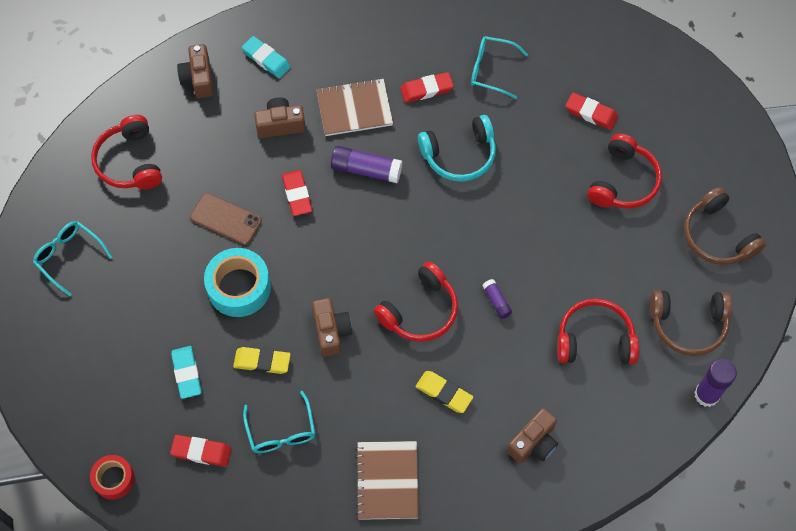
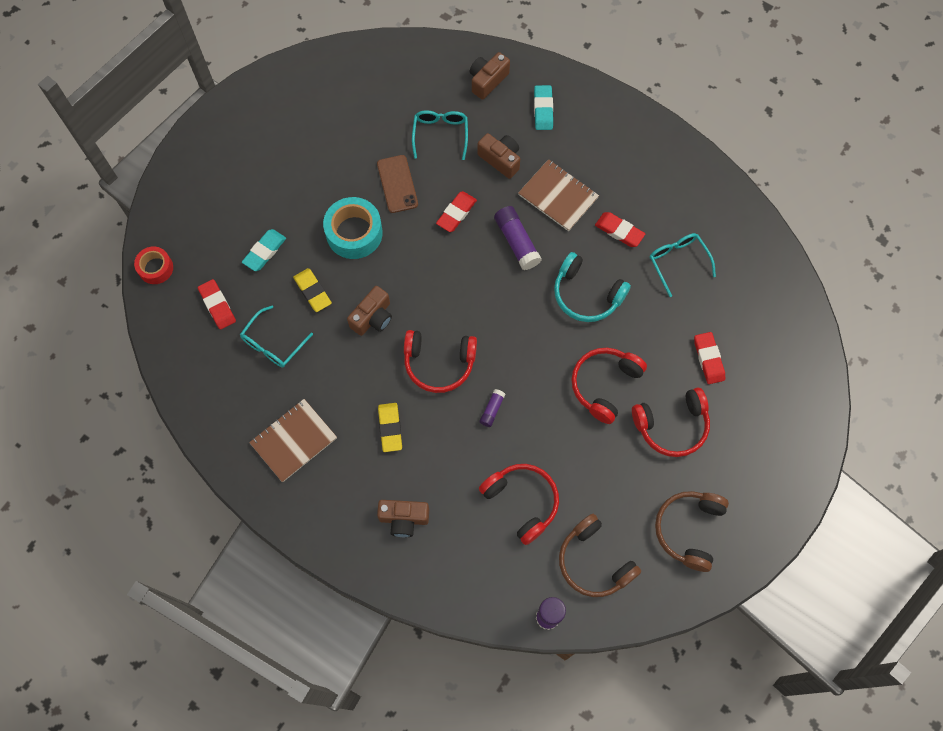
camera: 50 degrees right, 5 degrees up
turquoise glasses [33,221,112,296] -> turquoise glasses moved to [412,110,468,160]
red headphones [91,115,162,189] -> red headphones moved to [571,348,647,424]

